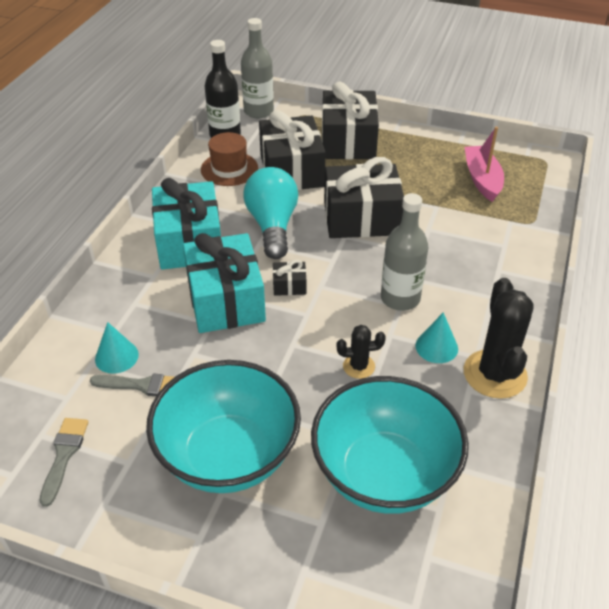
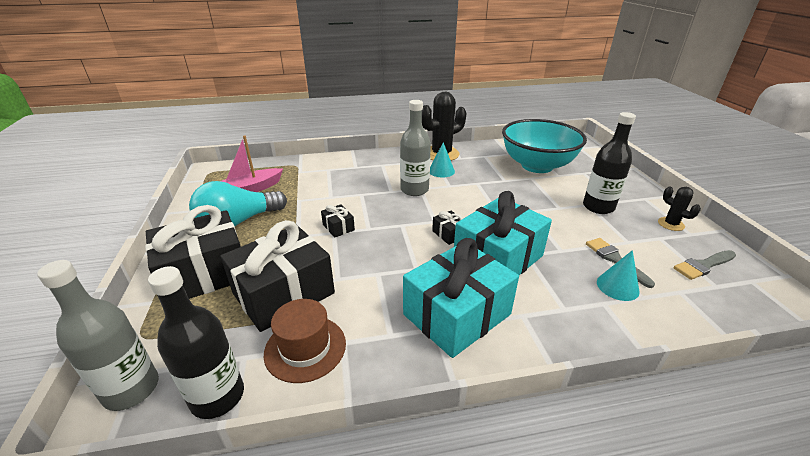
camera: 120 degrees left, 10 degrees down
turquoise bowl [146,360,301,493] -> black bottle [583,112,636,214]
turquoise light bulb [244,167,298,259] -> turquoise light bulb moved to [189,181,287,226]
black gift [324,157,404,238] -> black gift [321,204,355,238], size x0.42
black cactus [337,325,386,379] -> black cactus moved to [658,187,701,231]

